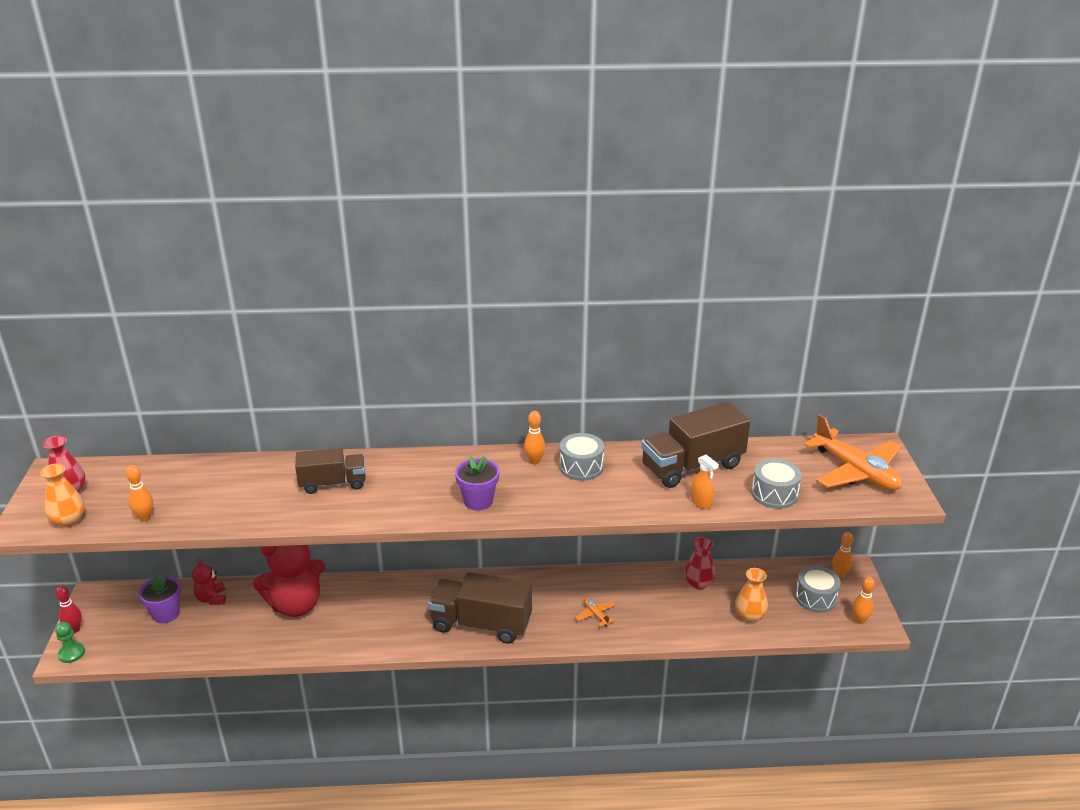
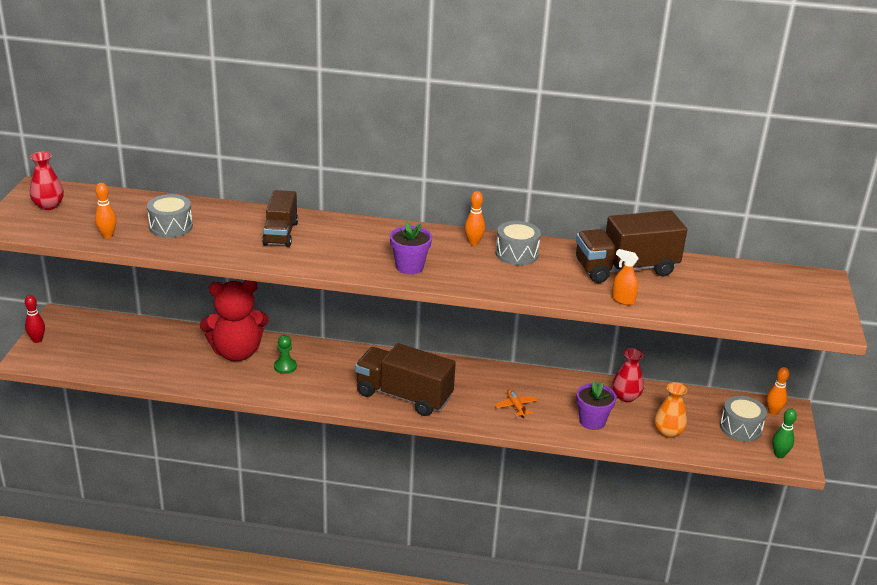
camera: 10 degrees right, 0 degrees up
orange vase [40,463,85,527] -> none
green pawn [55,622,85,663] -> green pawn moved to [274,335,297,374]
purple flower pot [139,574,181,623] -> purple flower pot moved to [576,381,616,430]
red teddy bear [192,559,226,605] -> none
brown truck [295,448,366,494] -> brown truck turned 90 degrees clockwise [262,190,298,247]
orange spray bottle [691,455,719,509] -> orange spray bottle turned 150 degrees clockwise [612,249,639,305]
grey drum [751,458,802,509] -> grey drum moved to [147,194,193,238]
orange plane [804,414,902,490] -> none
orange bowling pin [852,577,875,624] -> green bowling pin [773,408,797,458]

